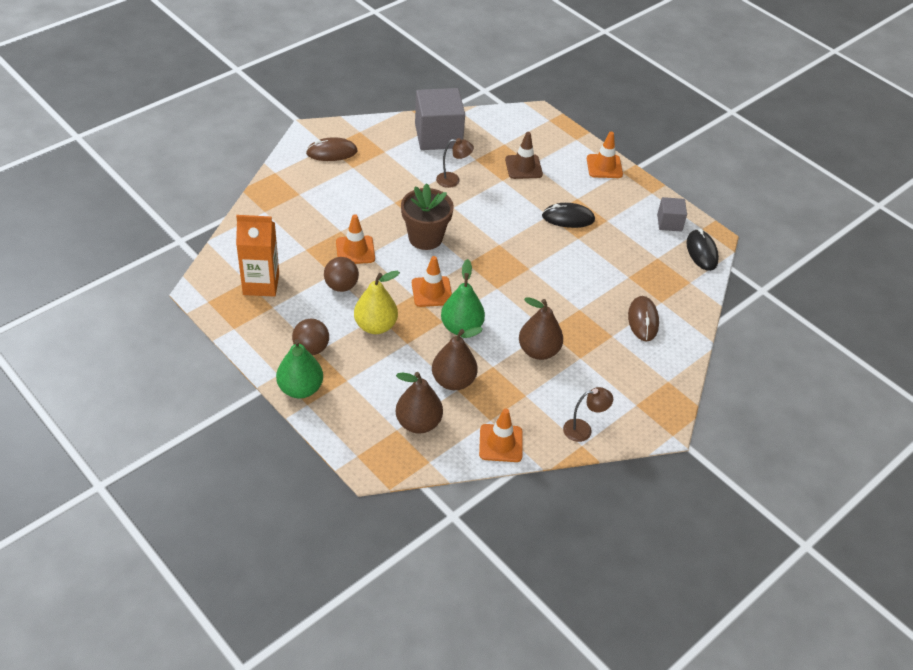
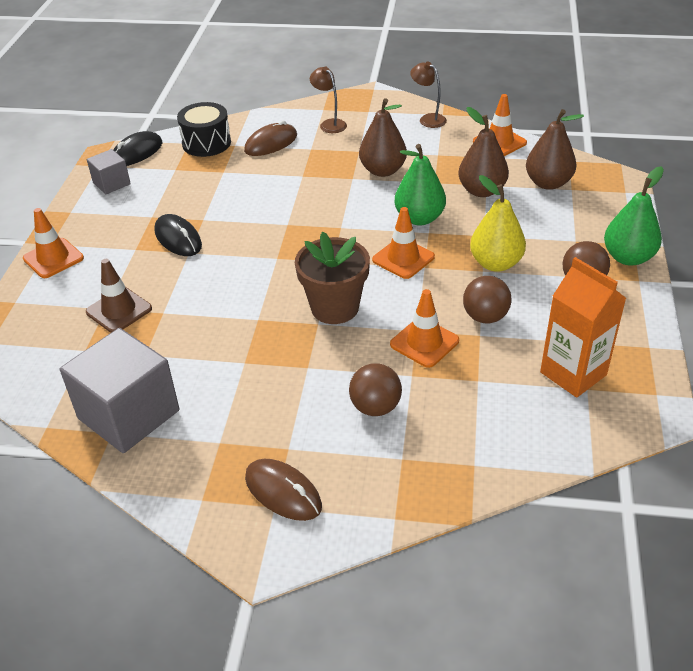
camera: 125 degrees left, 5 degrees down
brown lamp [436,138,474,188] -> brown lamp moved to [310,67,347,133]
none -> black drum [177,102,231,157]
none -> brown ball [349,363,402,416]

